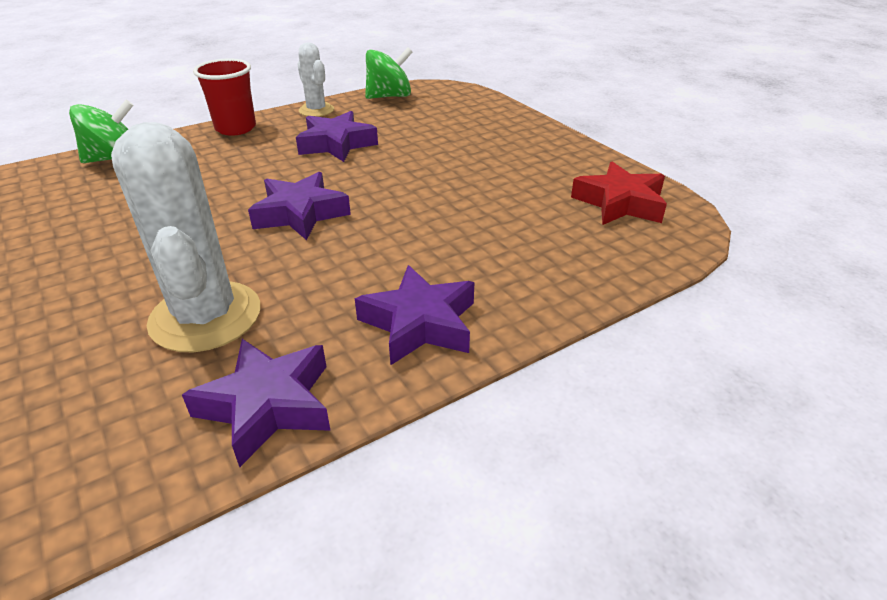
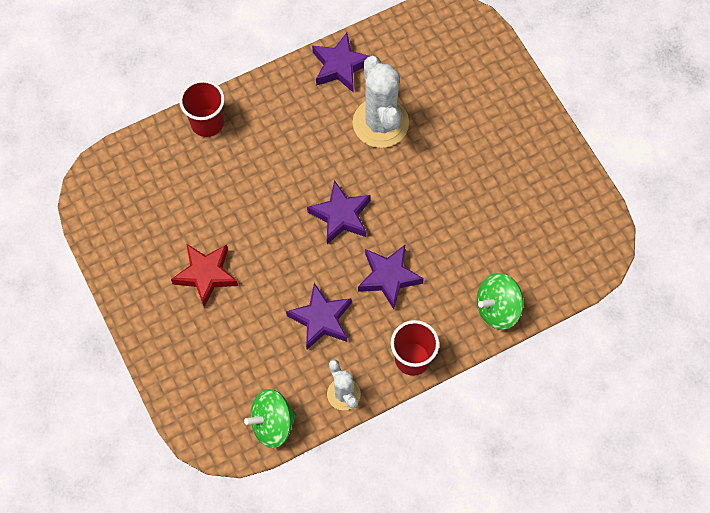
camera: 175 degrees left, 30 degrees up
purple star [355,265,475,365] -> purple star moved to [358,244,424,309]
red star [571,161,667,225] -> red star moved to [171,244,238,307]
none -> red cup [179,80,225,137]

